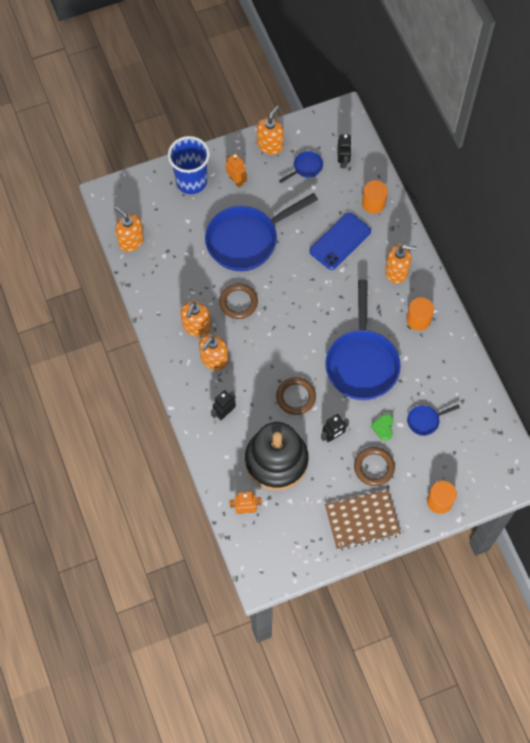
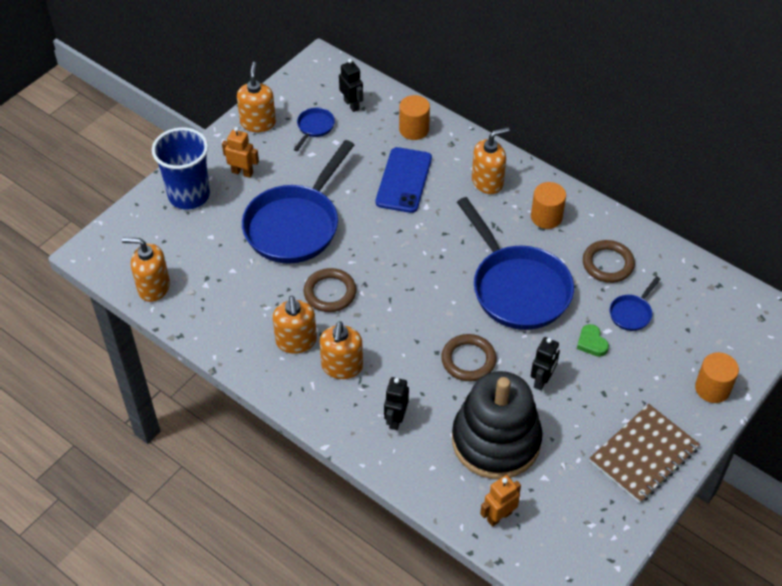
camera: 30 degrees left, 15 degrees down
brown ring [354,447,395,486] -> brown ring moved to [583,240,635,283]

